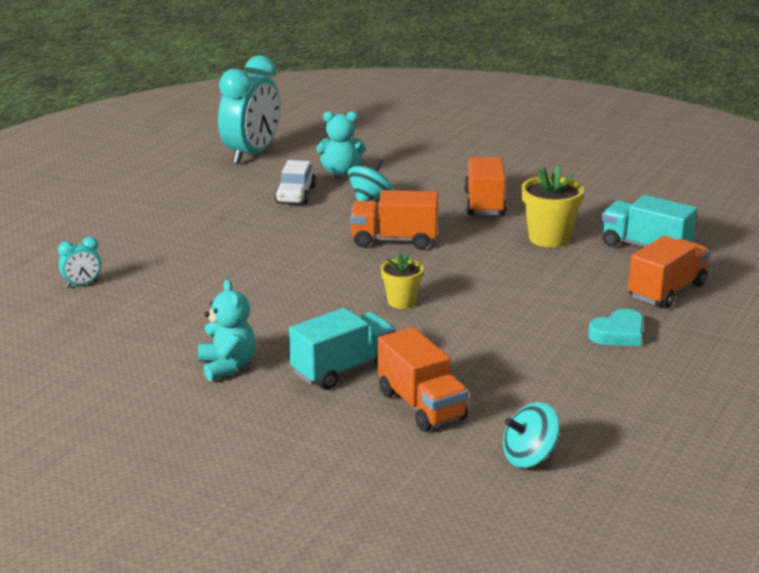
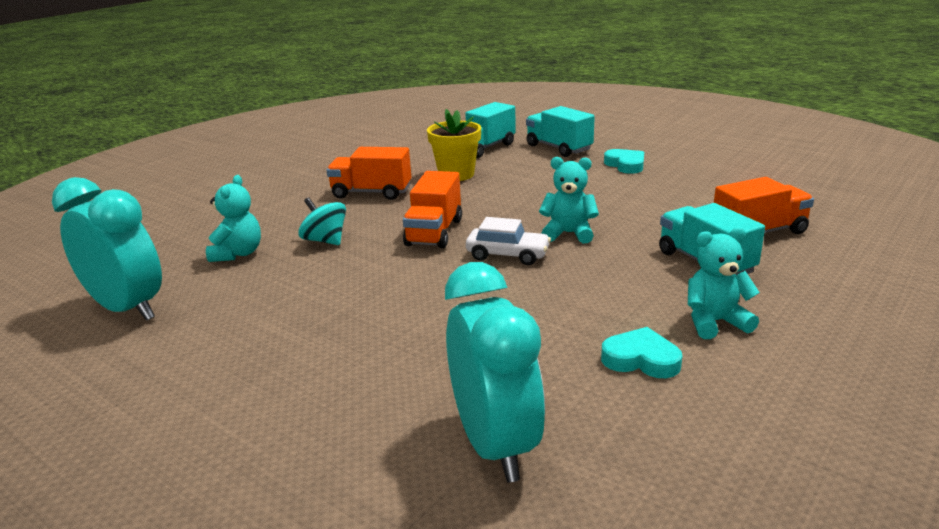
camera: 80 degrees left, 0 degrees up
turquoise clock [58,237,101,288] -> turquoise clock [445,262,545,482], size x2.36
white car [275,160,316,205] -> white car moved to [466,217,551,265]
yellow flower pot [381,252,424,309] -> turquoise teddy bear [539,157,599,244]
turquoise spinning top [503,402,560,468] -> none
orange truck [628,236,710,309] -> turquoise truck [526,106,595,157]
none -> turquoise heart [601,327,682,378]

